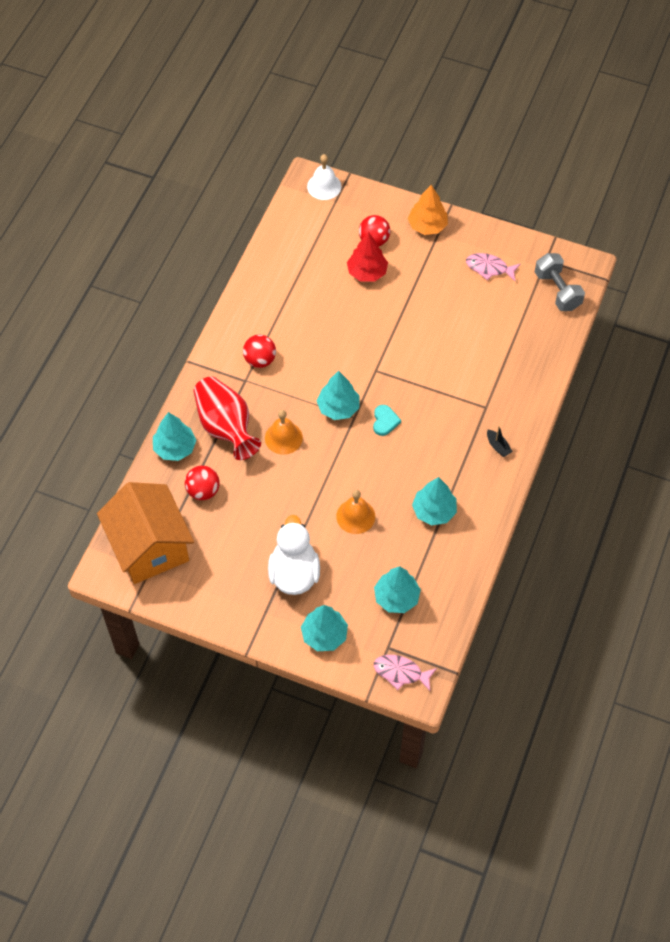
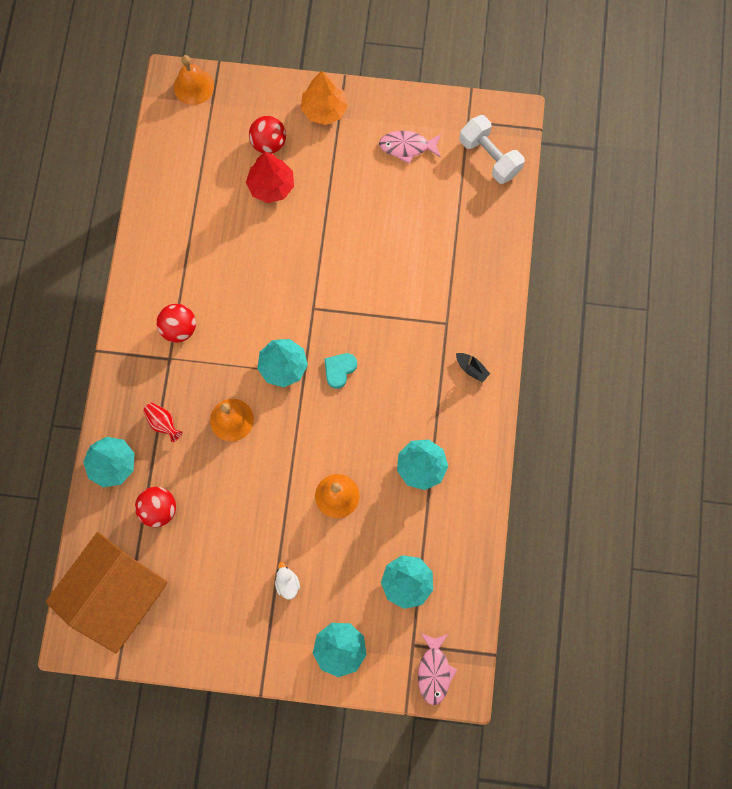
camera: 15 degrees left, 15 degrees up
orange house [97,482,194,584] -> orange house turned 75 degrees clockwise [46,532,168,653]
red vase [194,377,261,460] -> red vase [143,403,183,442], size x0.42
white duck [268,515,320,595] -> white duck [275,562,300,599], size x0.41
white bell [307,154,342,200] -> orange bell [174,55,214,105]
turquoise heart [373,405,401,436] -> turquoise heart turned 135 degrees counterclockwise [324,353,357,389]
pink fish [374,655,437,691] -> pink fish turned 90 degrees counterclockwise [418,633,457,705]
grey dumbbell [535,253,585,311] -> white dumbbell [460,115,525,184]

